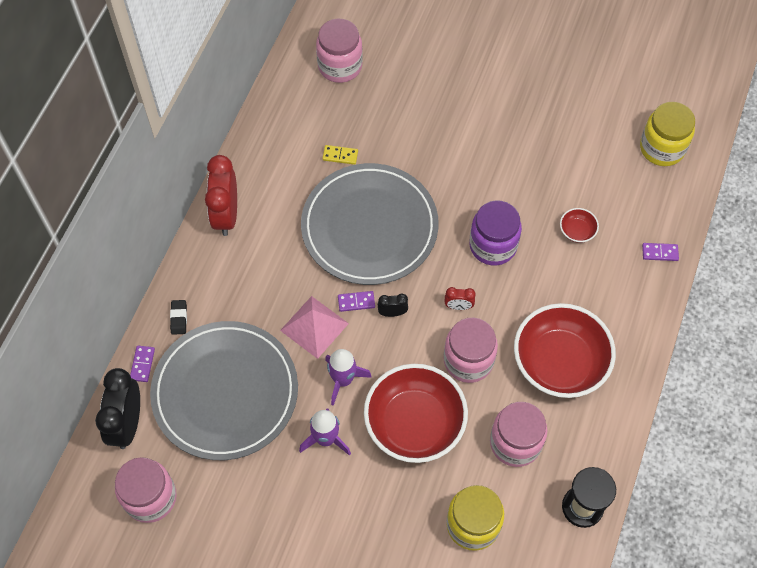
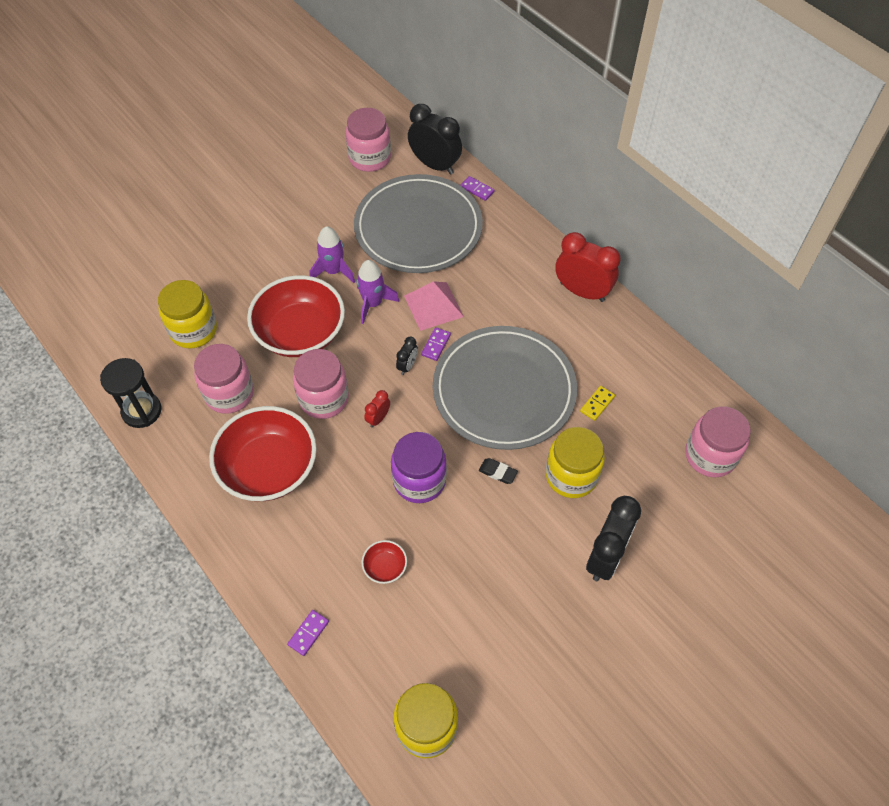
camera: 120 degrees right, 5 degrees down
black eraser [170,300,187,335] -> black eraser moved to [479,458,518,484]
none -> yellow jar [545,427,605,498]
none -> black clock [586,496,641,581]

